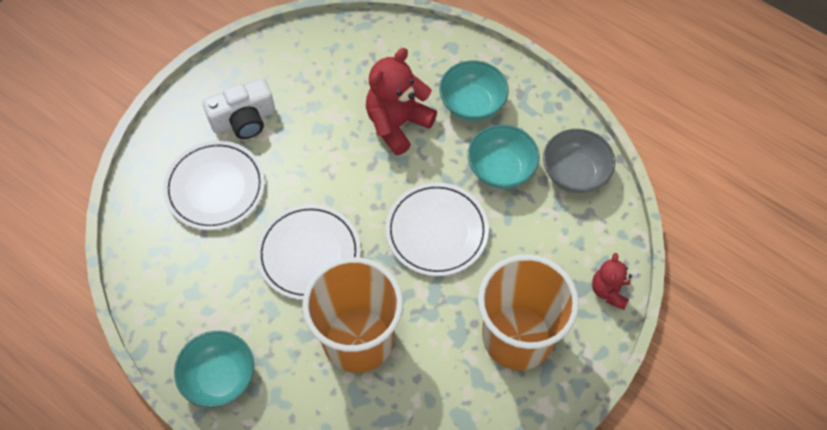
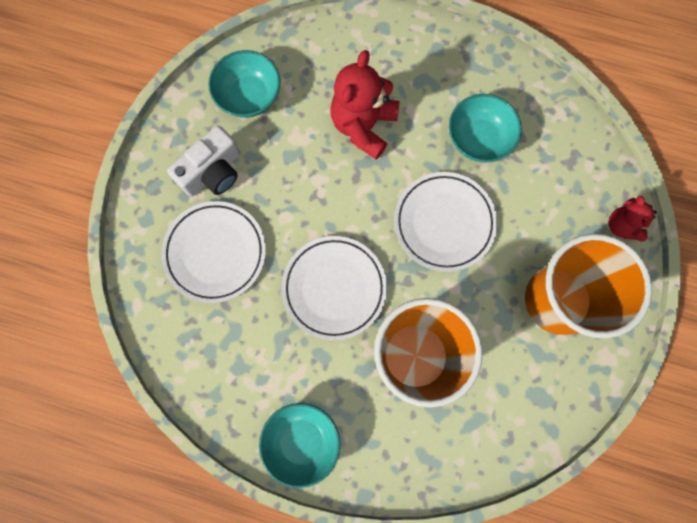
camera: 20 degrees left, 15 degrees up
turquoise bowl [439,60,509,121] -> turquoise bowl moved to [208,50,280,118]
grey bowl [543,129,615,193] -> none

